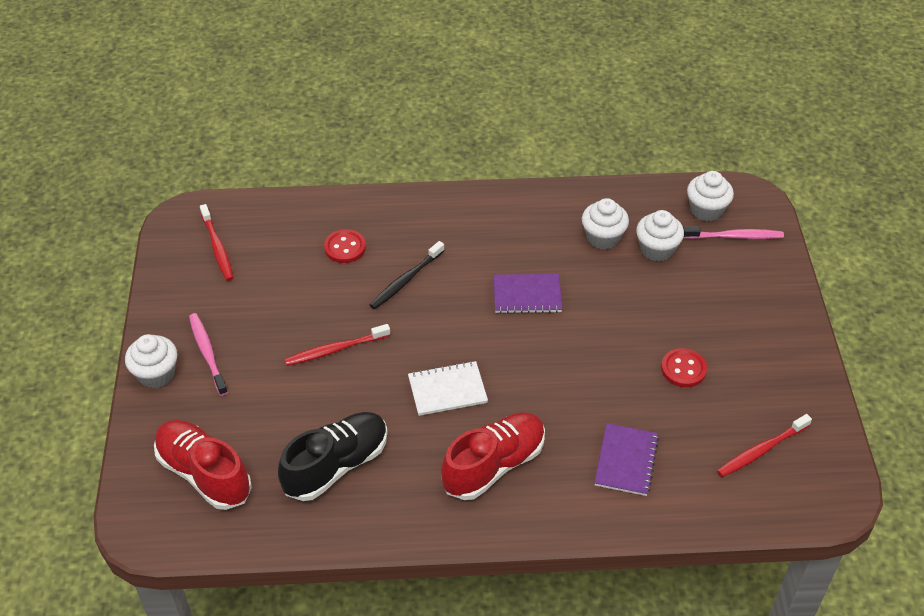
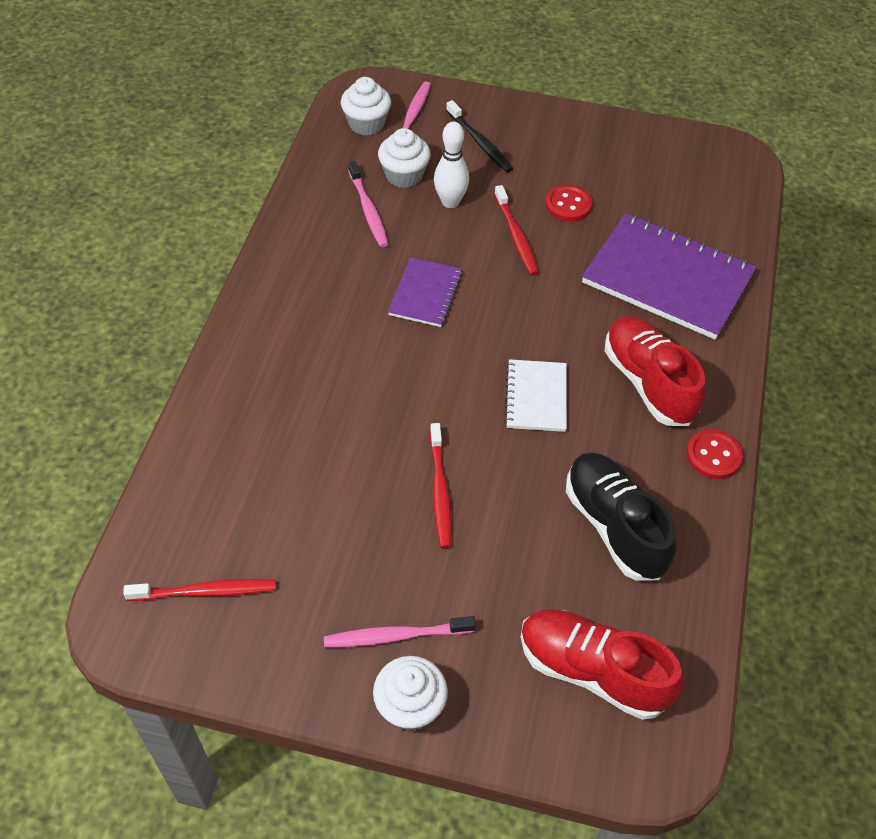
camera: 75 degrees left, 5 degrees up
red shoe [154,420,252,510] -> red shoe turned 60 degrees clockwise [521,609,684,720]
red button [324,229,366,263] -> red button moved to [686,429,743,479]
black toothbrush [370,241,445,309] -> black toothbrush moved to [446,100,513,173]
white cupcake [582,198,629,250] -> pink toothbrush [348,161,388,247]
purple notebook [594,423,659,496] -> purple notebook [582,213,757,340], size x1.91
red toothbrush [717,414,812,477] -> red toothbrush moved to [494,185,539,275]
none -> white bowling pin [434,121,469,208]

